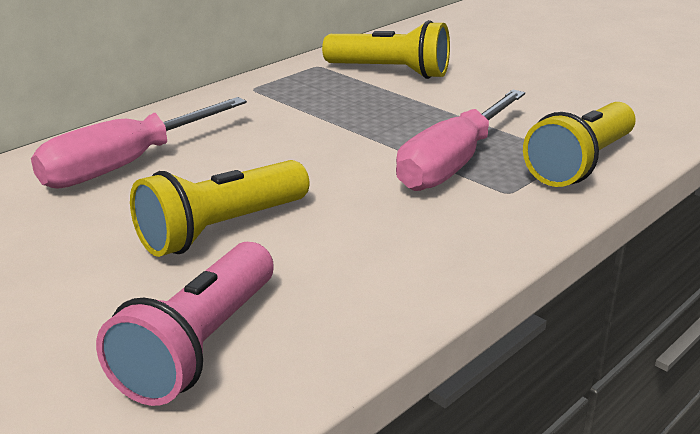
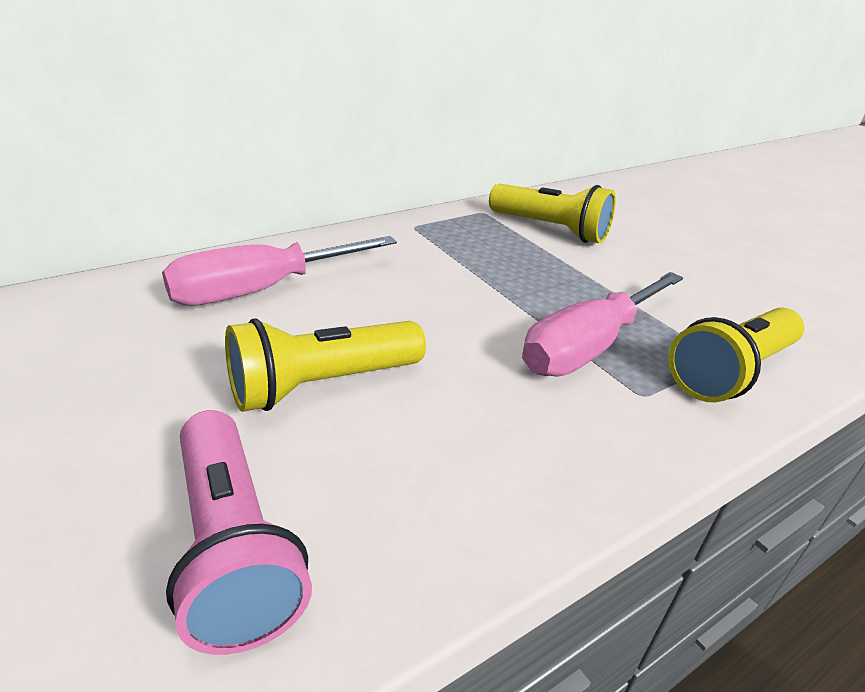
camera: 10 degrees right, 5 degrees up
pink flashlight [96,242,274,406] -> pink flashlight turned 60 degrees counterclockwise [166,410,312,655]

